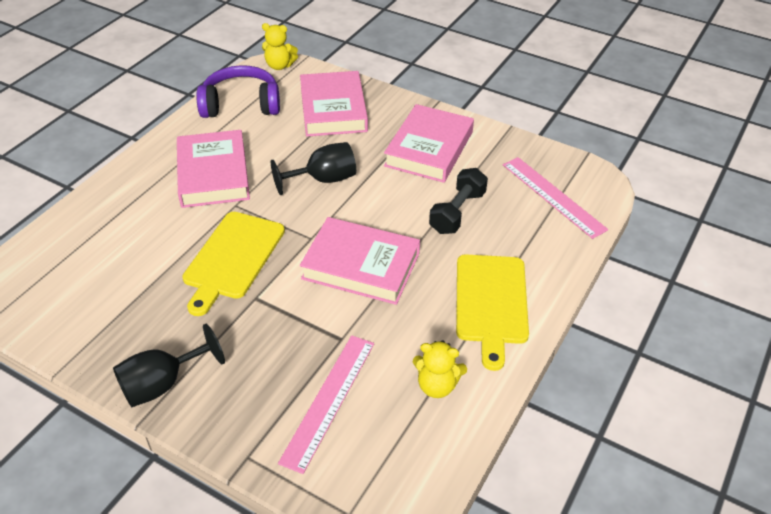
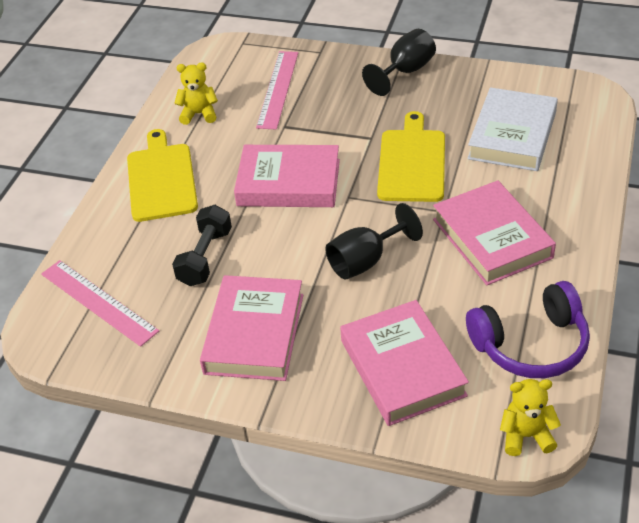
camera: 170 degrees right, 0 degrees up
none -> white book [467,87,558,171]

